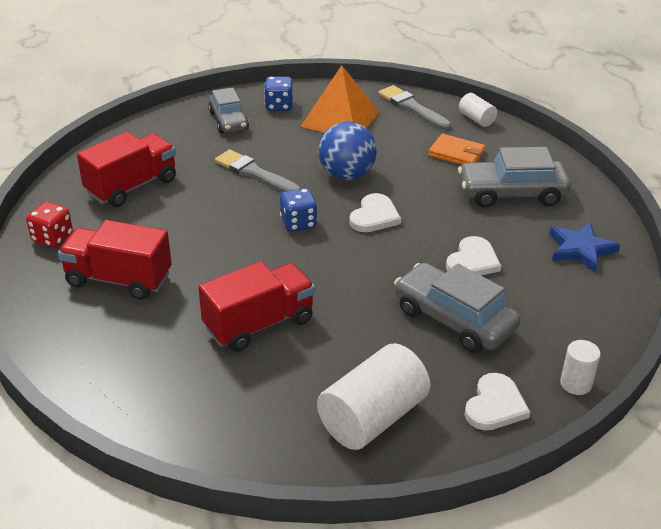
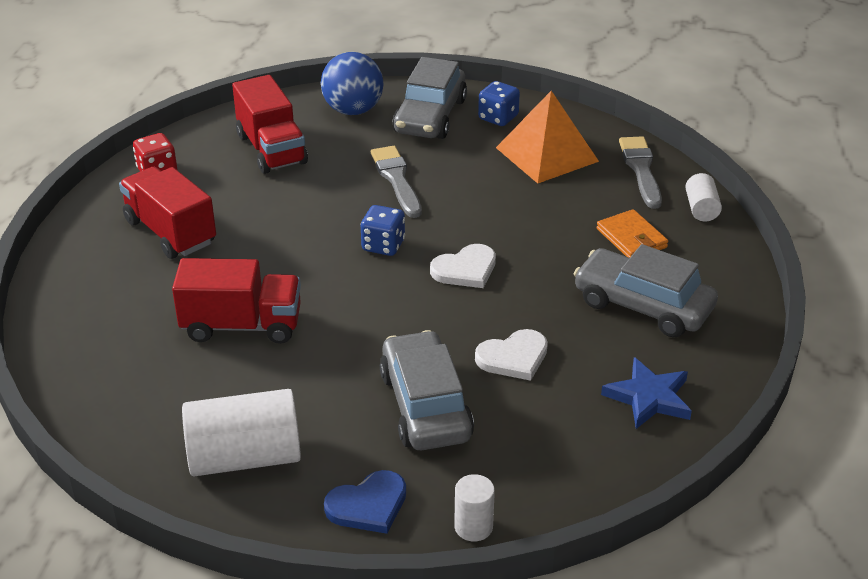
camera: 35 degrees right, 0 degrees up
red truck [77,132,176,207] -> red truck turned 75 degrees clockwise [232,75,308,174]
grey car [208,87,249,133] -> grey car [393,57,467,139], size x1.51
blue ball [318,122,377,180] -> blue ball moved to [321,52,384,115]
white heart [464,373,530,430] -> blue heart [324,470,406,534]

